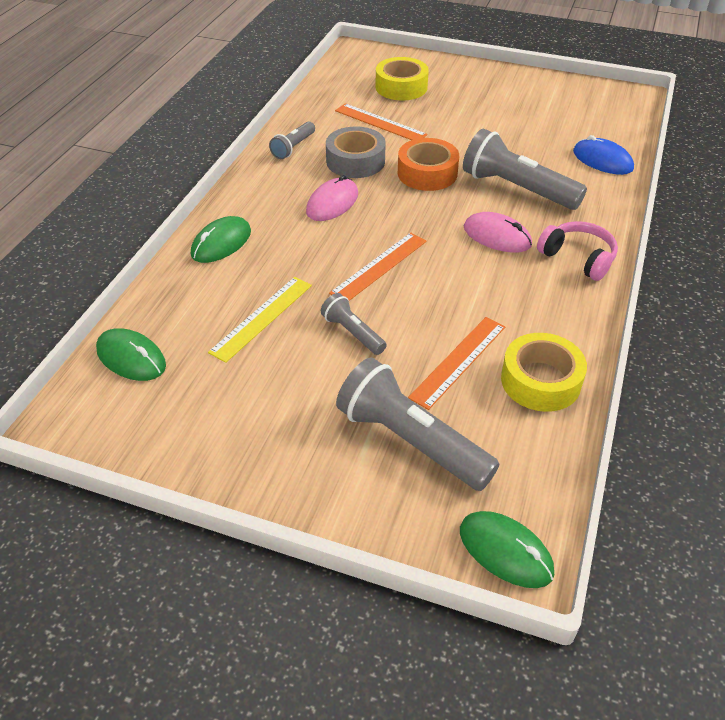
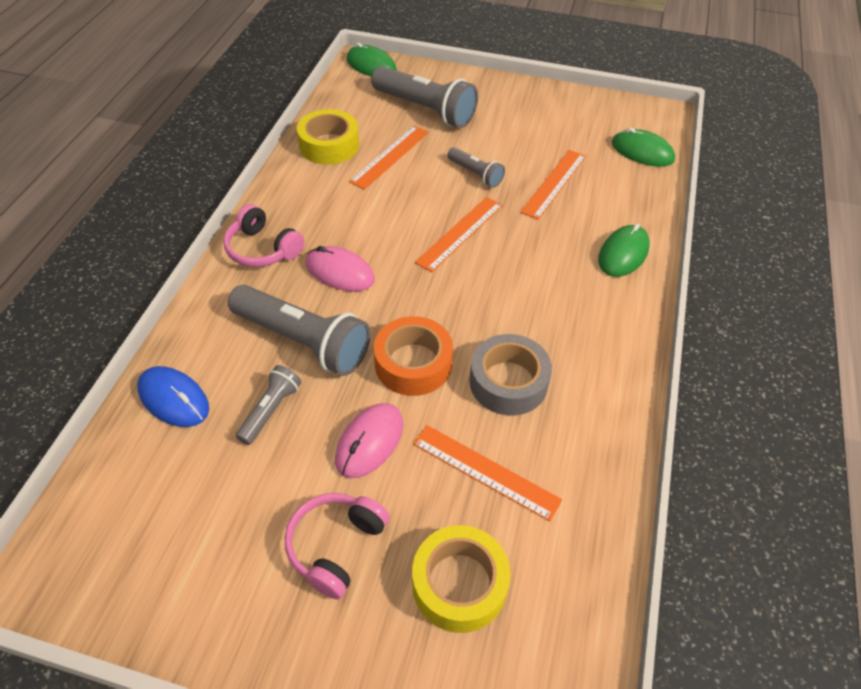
camera: 175 degrees right, 5 degrees up
yellow ruler [208,277,312,363] -> orange ruler [520,150,586,220]
grey flashlight [269,122,315,159] -> grey flashlight moved to [236,365,301,445]
pink mouse [306,175,358,221] -> pink mouse moved to [335,403,403,478]
none -> pink headphones [285,493,390,599]

